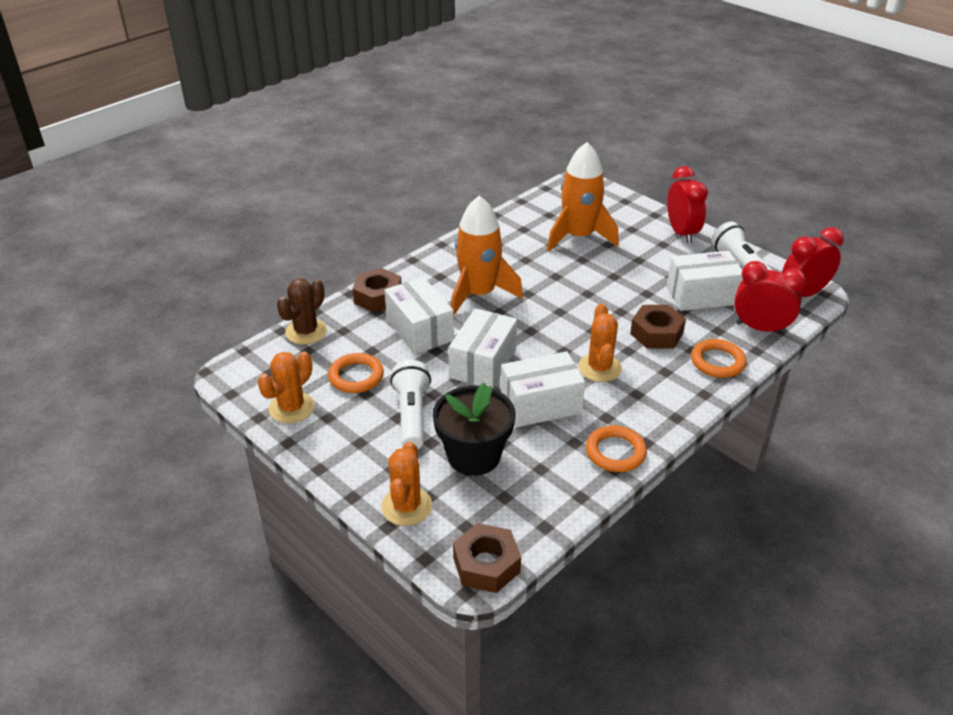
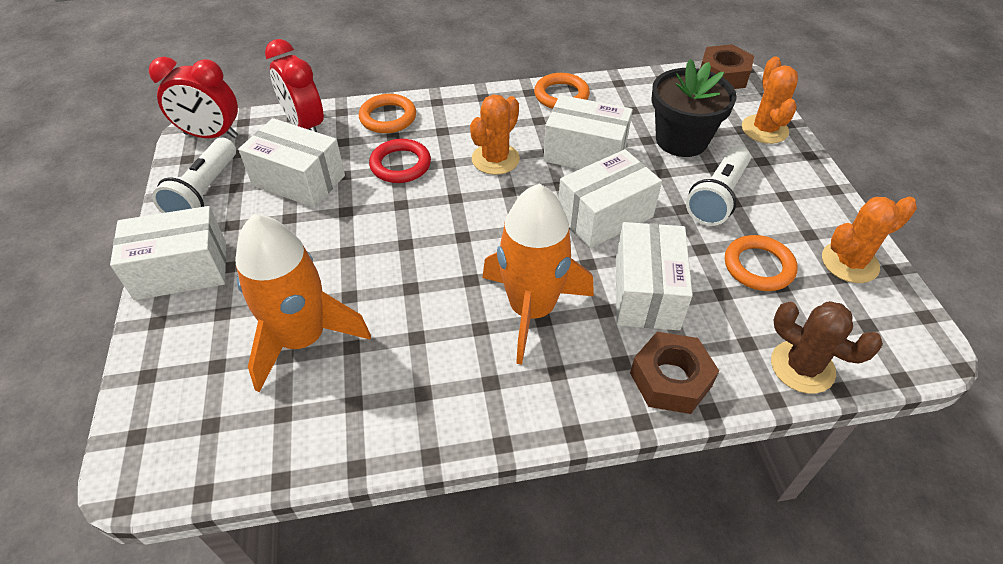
camera: 145 degrees left, 10 degrees up
brown cactus [277,278,327,344] -> brown cactus turned 60 degrees clockwise [771,301,883,394]
orange cactus [381,442,432,526] -> orange cactus turned 45 degrees counterclockwise [742,56,798,144]
brown nut [630,305,686,349] -> red ring [369,139,431,183]
red clock [667,166,708,243] -> white box [110,206,226,300]

